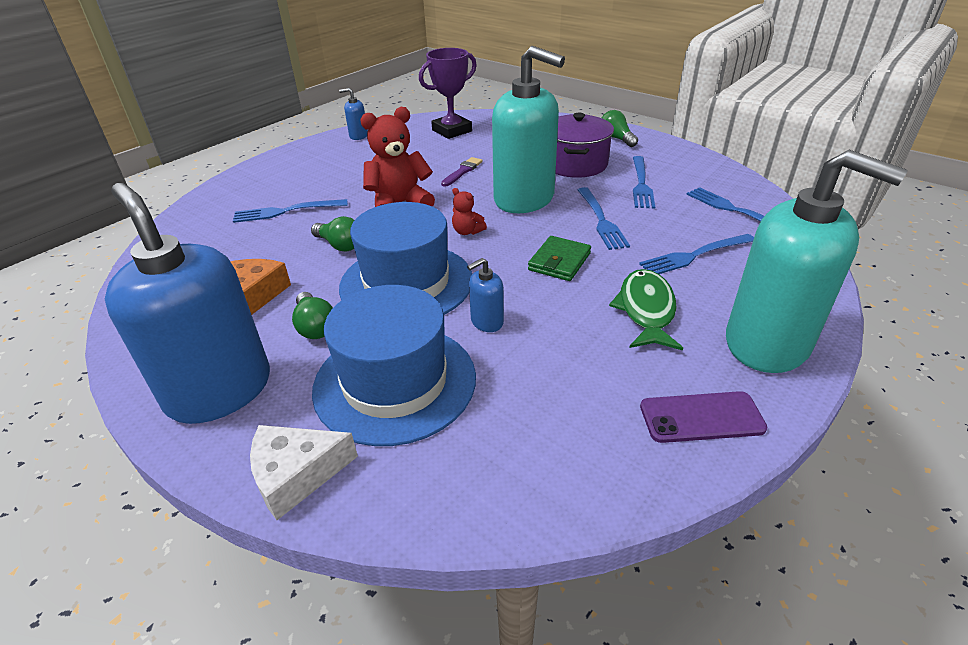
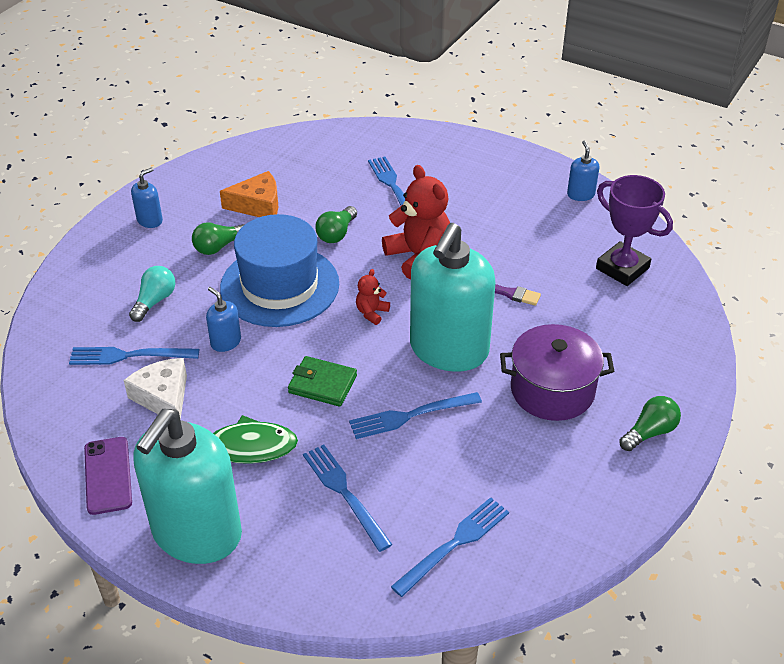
camera: 80 degrees right, 5 degrees up
blue soap dispenser [105,183,270,424] -> blue soap dispenser [131,167,163,228], size x0.40
white cheese [250,425,358,520] -> white cheese moved to [123,358,187,420]
blue hat [312,285,476,446] -> turquoise light bulb [129,266,175,322]
blue fork [633,156,655,209] -> blue fork moved to [69,347,199,365]

